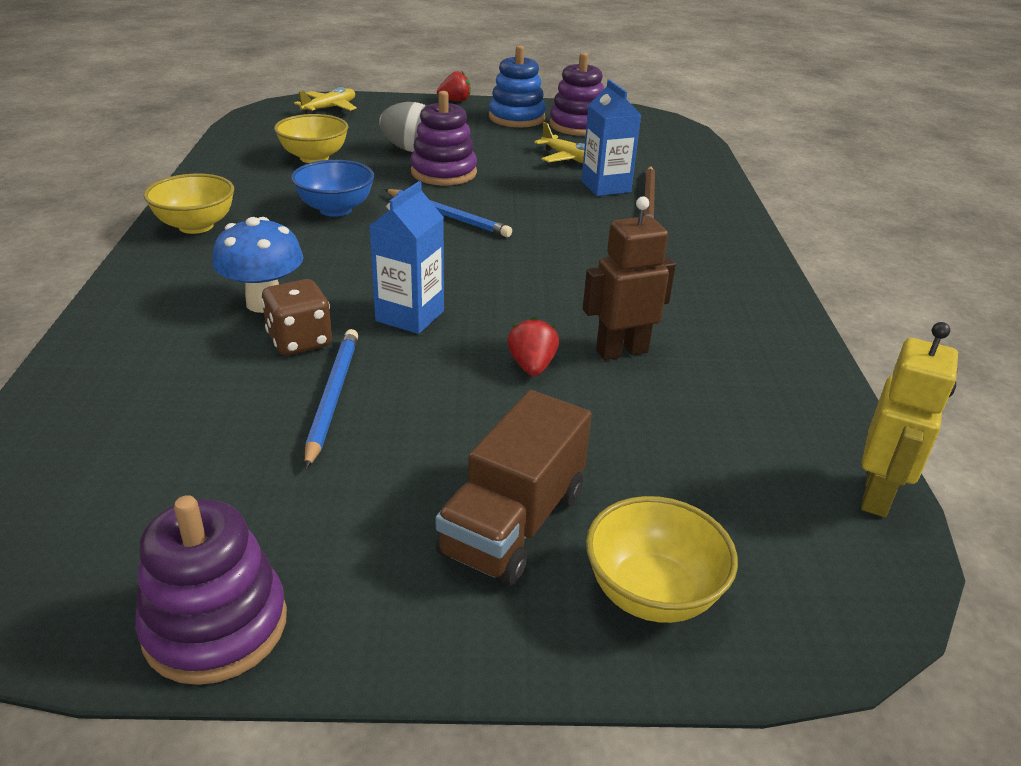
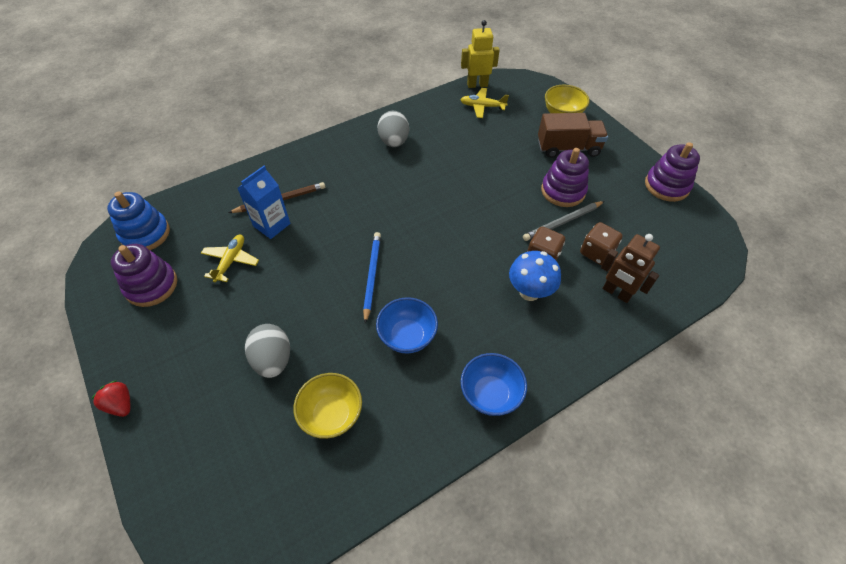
camera: 120 degrees left, 20 degrees up
yellow bowl [144,174,234,234] -> blue bowl [461,353,527,416]
yellow plane [294,87,357,114] -> yellow plane moved to [460,88,509,118]
blue pencil [305,329,358,469] -> grey pencil [523,201,605,241]
blue carton [369,181,444,334] -> none
purple stacking toy [411,91,477,185] -> purple stacking toy moved to [541,148,589,207]
blue stacking toy [489,45,546,128] -> blue stacking toy moved to [107,192,170,250]
red strawberry [507,316,559,376] -> none
brown robot [583,196,676,360] -> brown robot moved to [601,234,660,303]
none -> grey egg [377,111,409,147]
none -> brown dice [580,222,622,265]

